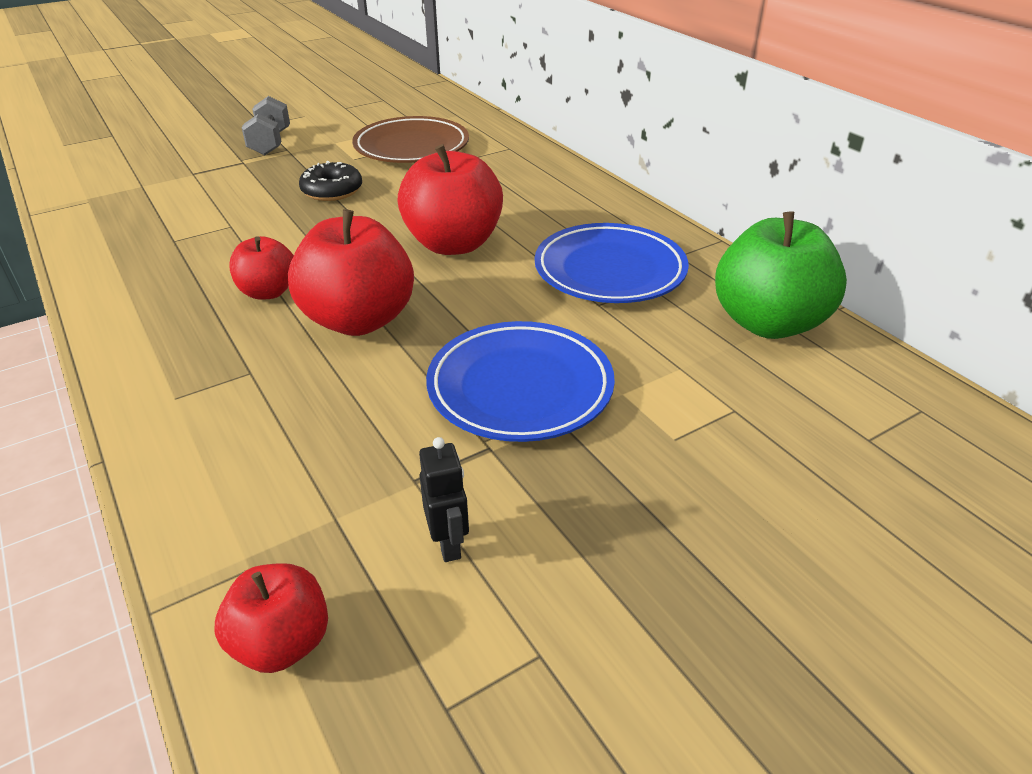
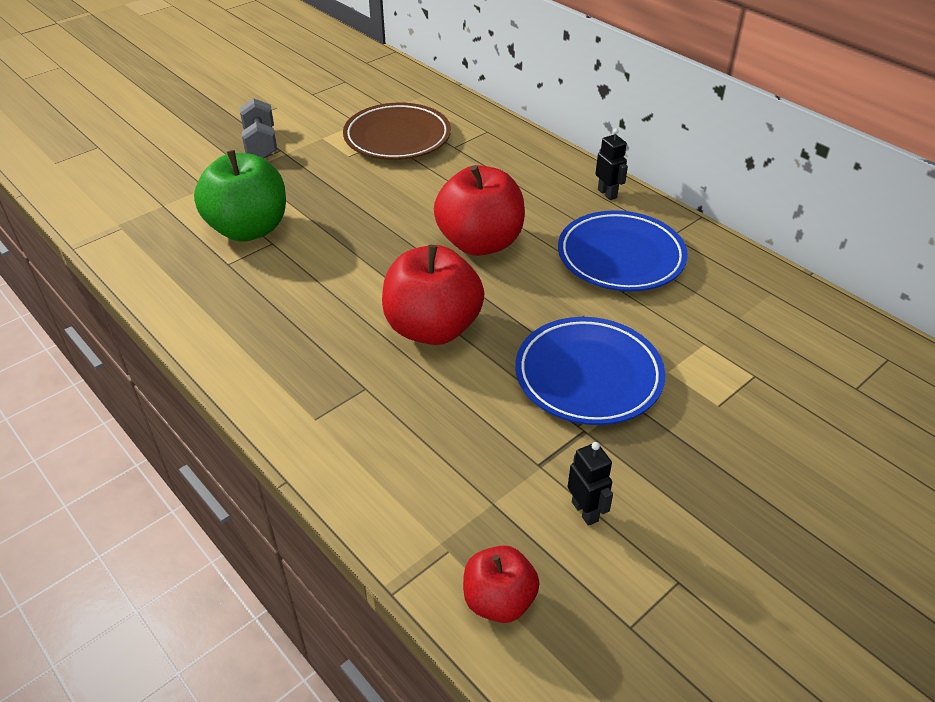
camera: 10 degrees left, 5 degrees up
red apple [229,236,294,300] -> none
black donut [299,161,362,201] -> none
green apple [715,212,847,339] -> green apple moved to [194,150,286,242]
none -> black robot [595,128,628,200]

